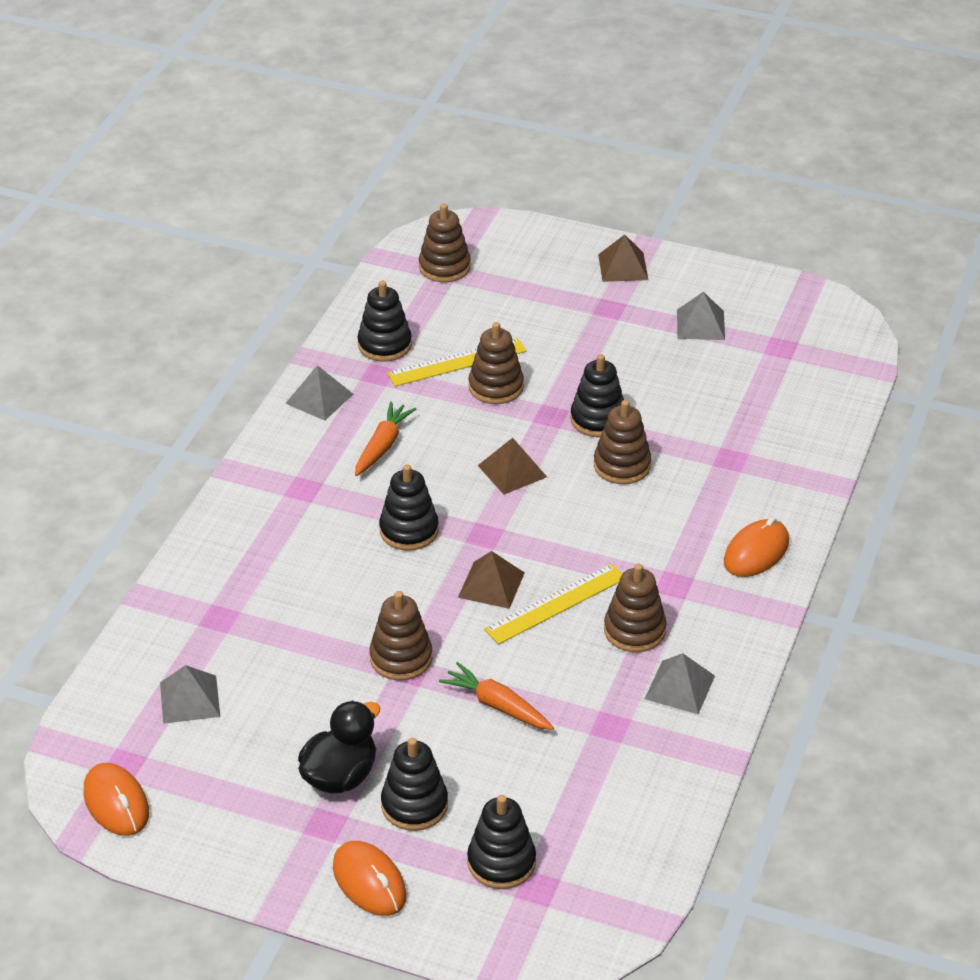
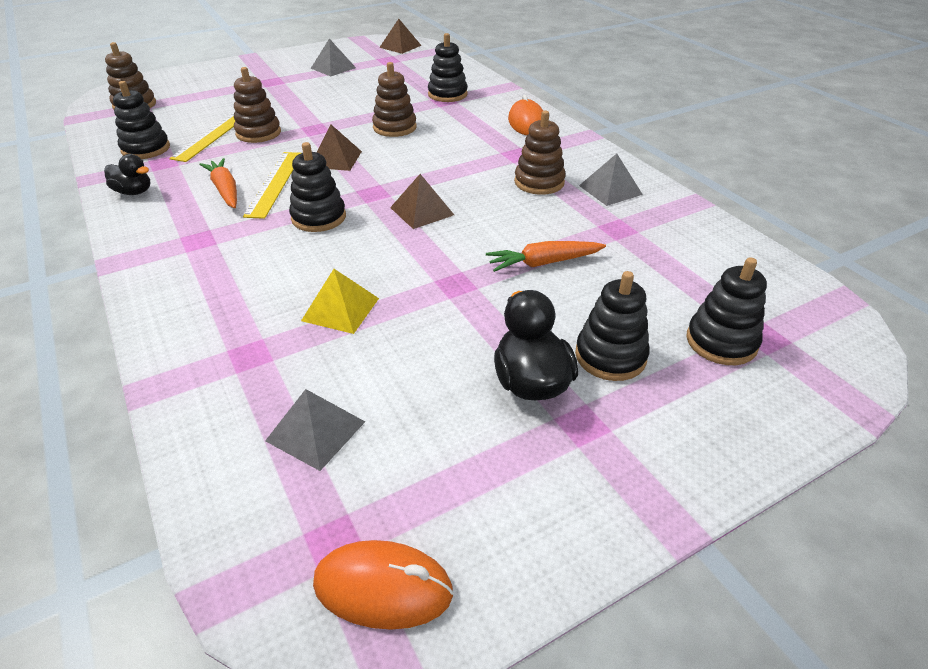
camera: 50 degrees left, 0 degrees up
grey pyramid [285,365,353,420] -> black duck [104,154,150,195]
orange mouse [333,841,407,916] -> none
brown stacking toy [369,591,432,680] -> none
yellow ruler [484,564,623,644] -> yellow ruler moved to [243,152,301,219]
black stacking toy [570,354,624,437] -> black stacking toy moved to [428,33,468,102]
brown pyramid [598,235,648,282] -> brown pyramid moved to [379,19,422,54]
none -> yellow pyramid [301,269,379,334]

